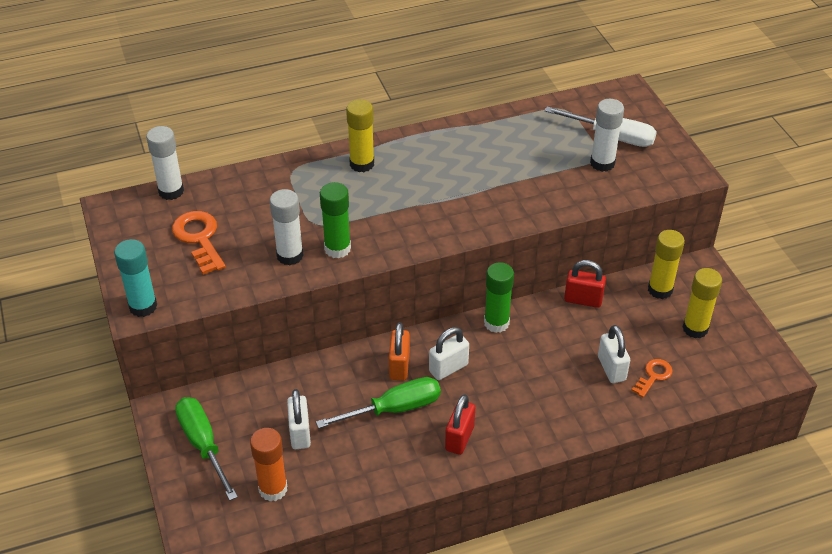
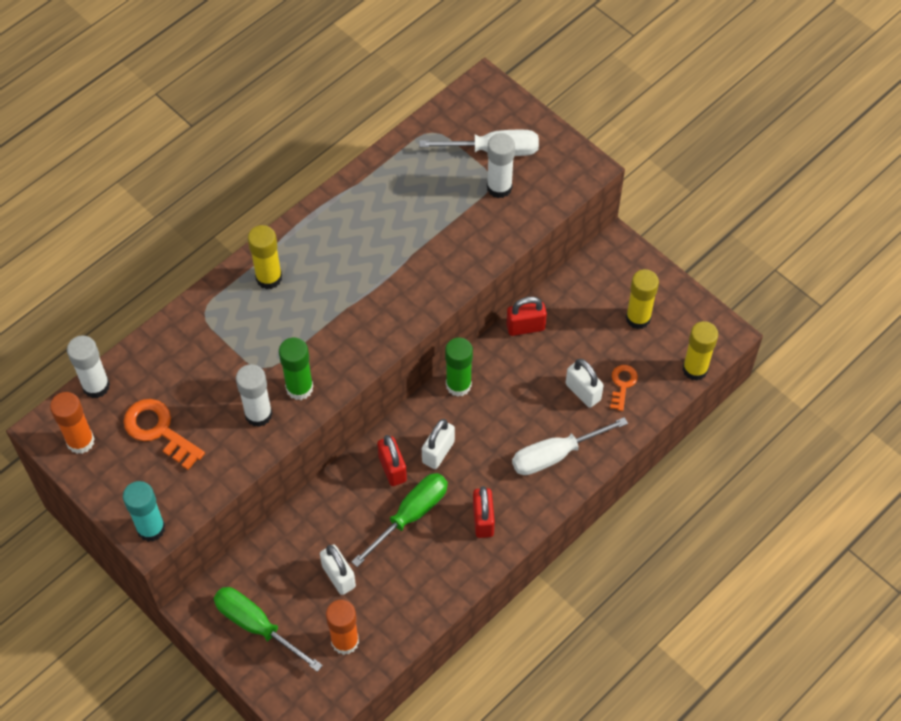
camera: 25 degrees left, 15 degrees up
orange padlock [389,322,410,380] -> red padlock [377,435,407,486]
yellow glue stick [648,230,685,299] -> yellow glue stick moved to [683,321,718,381]
none -> orange glue stick [50,392,94,454]
none -> white screwdriver [512,417,628,475]

